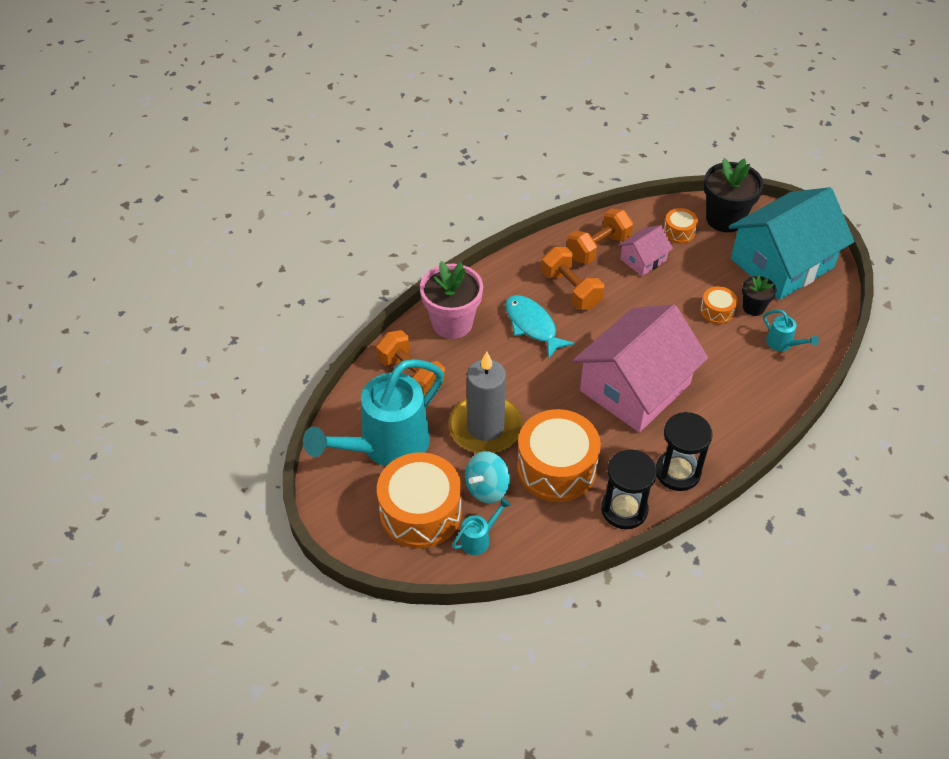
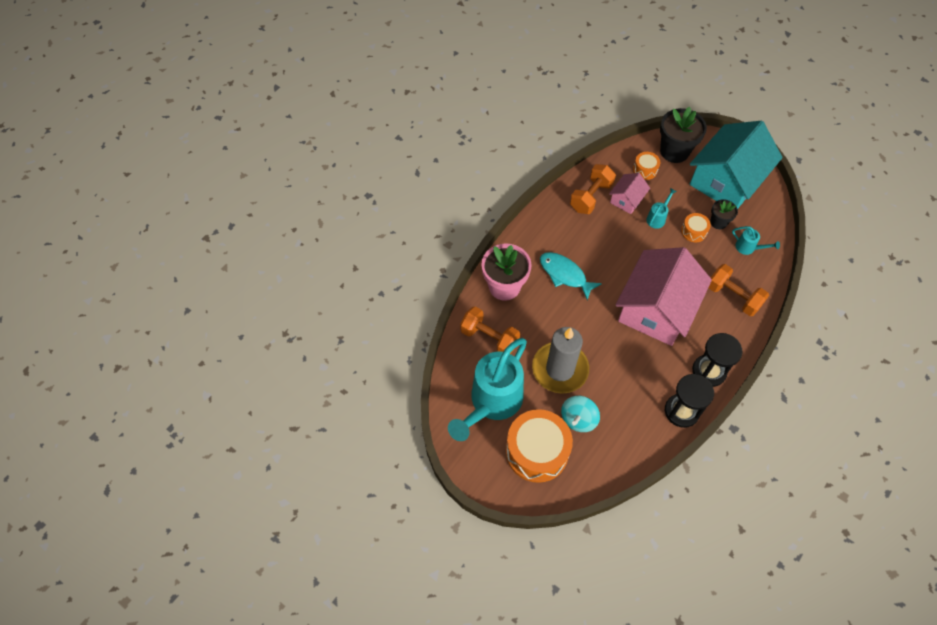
camera: 15 degrees left, 10 degrees up
turquoise watering can [452,498,511,555] -> turquoise watering can moved to [646,188,677,229]
orange drum [517,409,601,502] -> none
orange dumbbell [541,247,604,310] -> orange dumbbell moved to [708,264,769,316]

